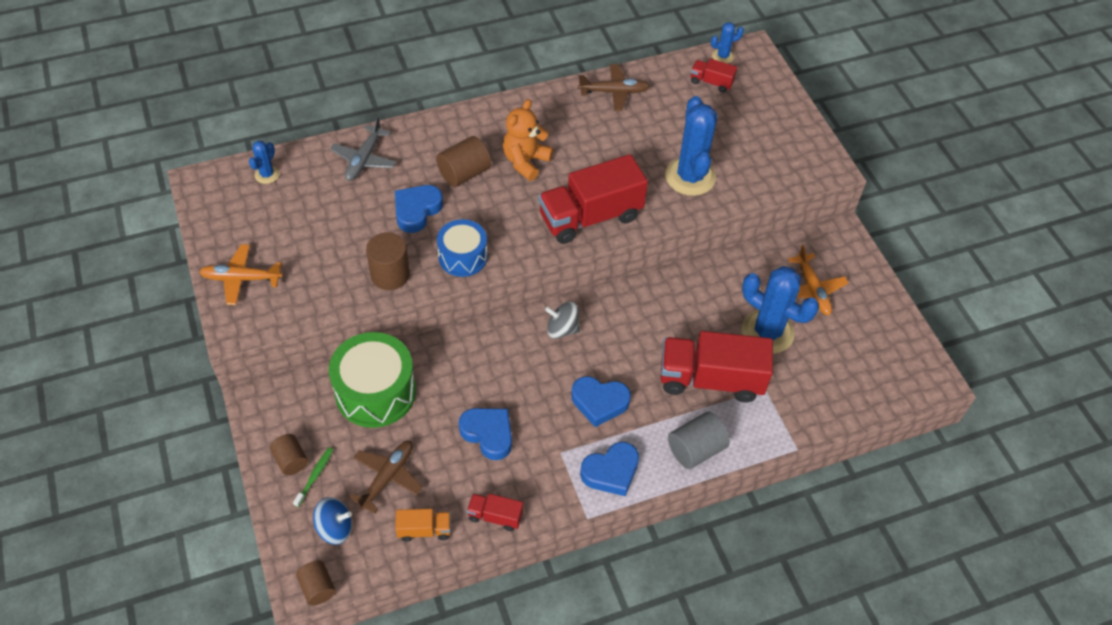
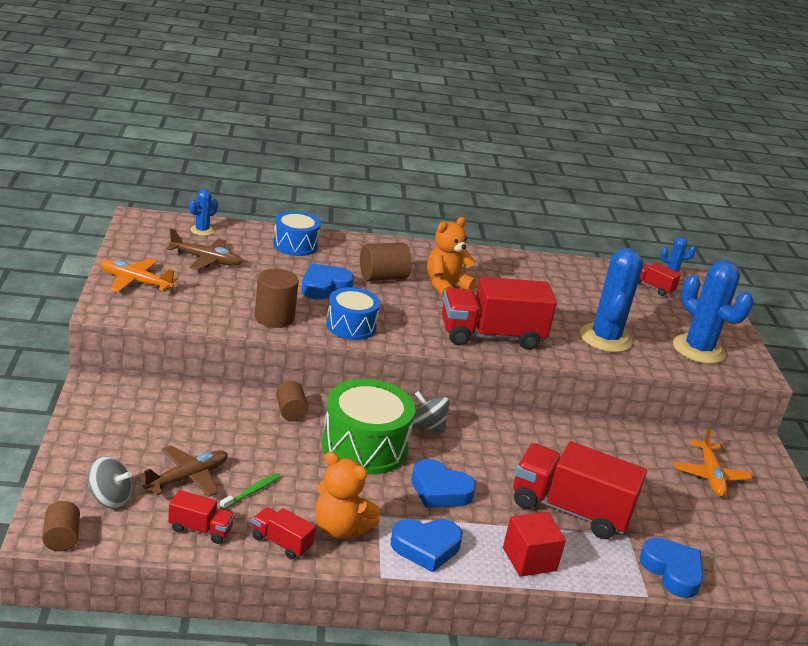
camera: 15 degrees right, 25 degrees down
brown cylinder [270,434,308,475] -> brown cylinder moved to [276,381,308,421]
green toothbrush [293,447,334,507] -> green toothbrush moved to [220,473,281,510]
blue spinning top [313,497,352,545] -> grey spinning top [88,456,132,509]
green drum [329,332,416,428] -> green drum moved to [322,379,415,474]
grey plane [330,116,396,181] -> blue drum [273,211,321,256]
orange truck [395,509,451,542] -> red truck [168,490,235,544]
blue heart [459,408,512,460] -> blue heart moved to [639,538,703,598]
brown plane [578,64,650,111] -> brown plane moved to [166,229,243,270]
grey cylinder [668,412,730,469] -> red cube [503,512,566,577]
blue cactus [741,266,819,354] -> blue cactus moved to [673,260,753,364]
none -> orange teddy bear [315,452,380,539]

